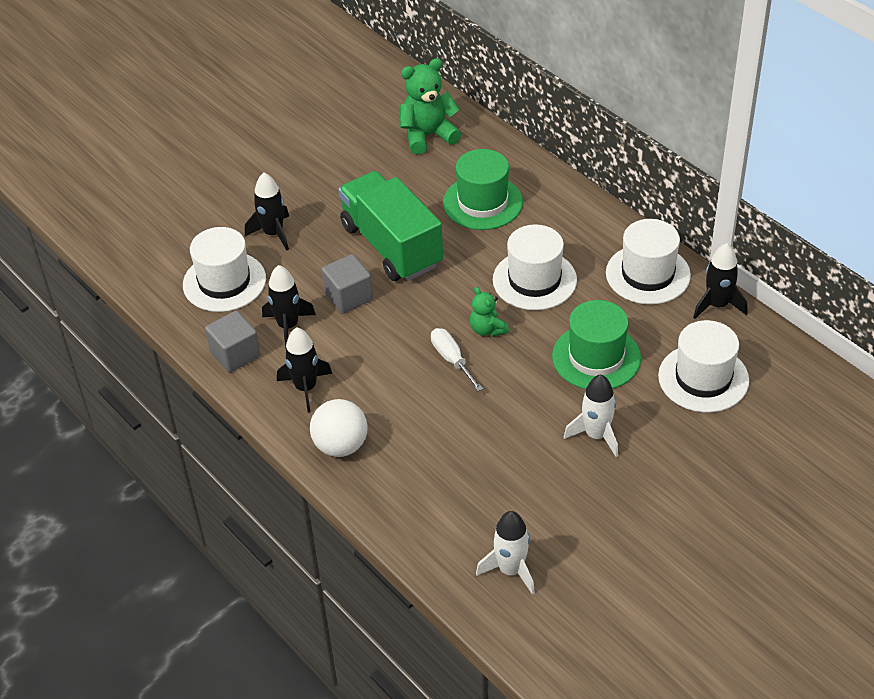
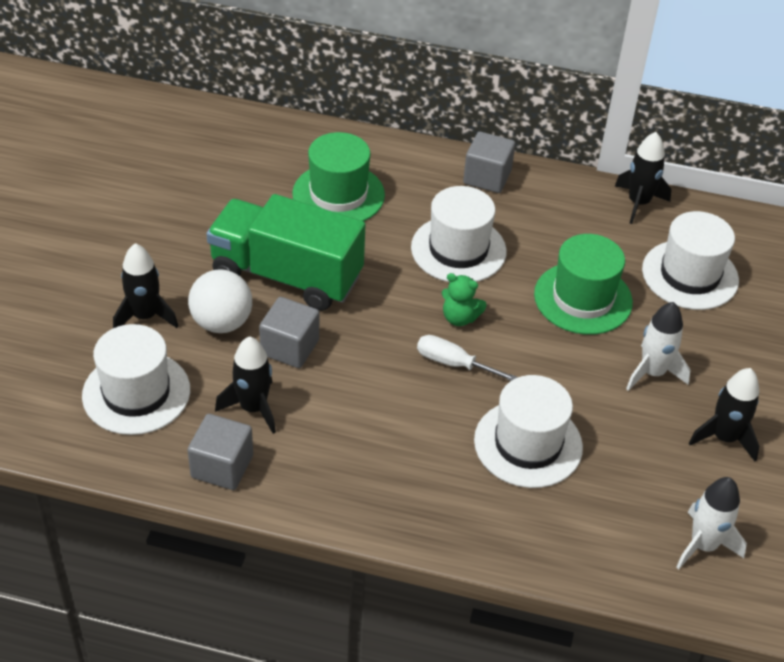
camera: 40 degrees left, 0 degrees up
black rocket [277,327,332,412] -> black rocket moved to [689,368,759,461]
white ball [310,399,368,457] -> white ball moved to [188,269,252,333]
green teddy bear [400,58,461,155] -> none
white hat [606,219,691,305] -> white hat moved to [474,375,583,488]
none -> grey cube [463,132,515,193]

